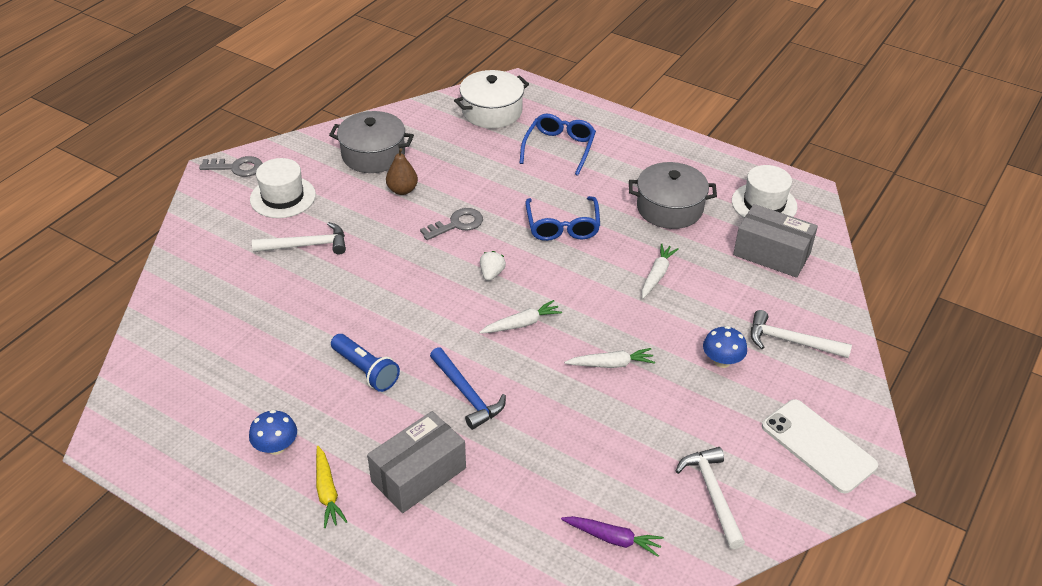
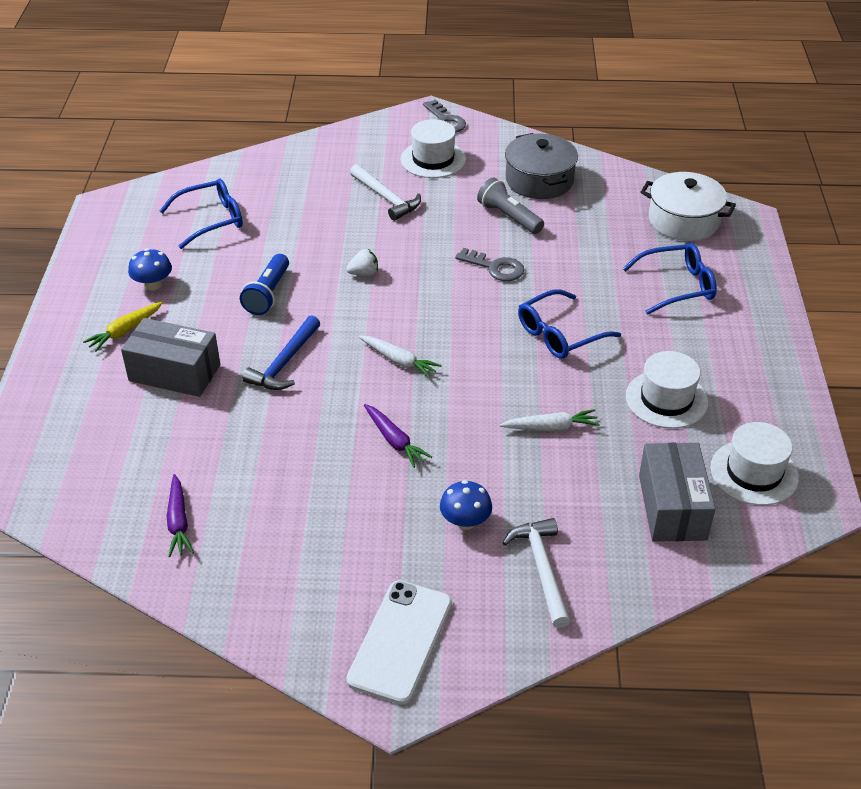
camera: 60 degrees right, 0 degrees up
brown pear [386,148,418,195] -> grey flashlight [477,178,544,234]
white strawberry [480,251,506,281] -> white strawberry moved to [346,249,378,276]
white carrot [564,348,655,368] -> purple carrot [364,404,432,468]
grey pot [629,162,717,229] -> white hat [626,351,708,429]
white hammer [676,447,745,549] -> none
none -> blue glasses [159,178,243,249]

